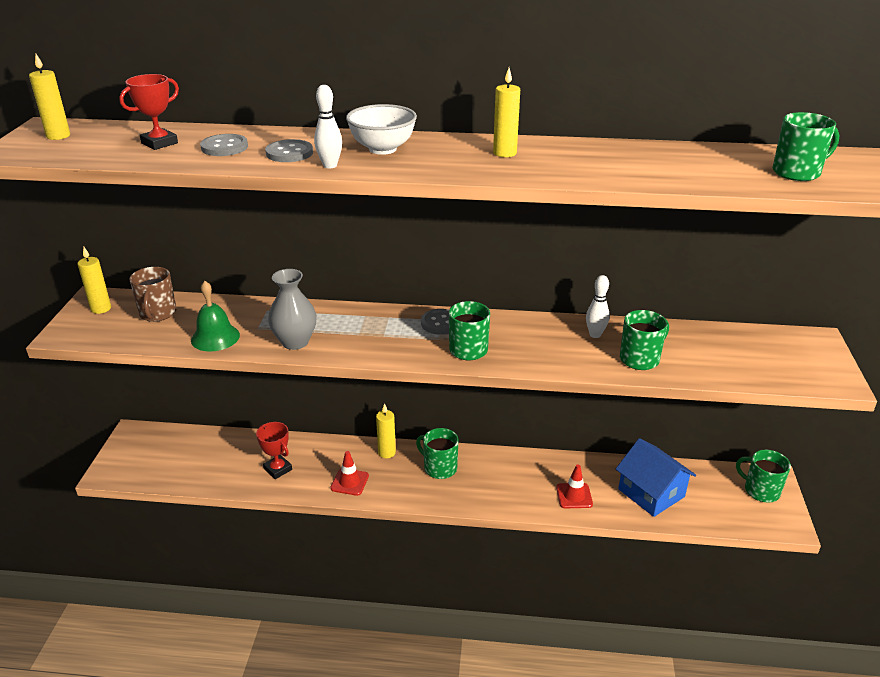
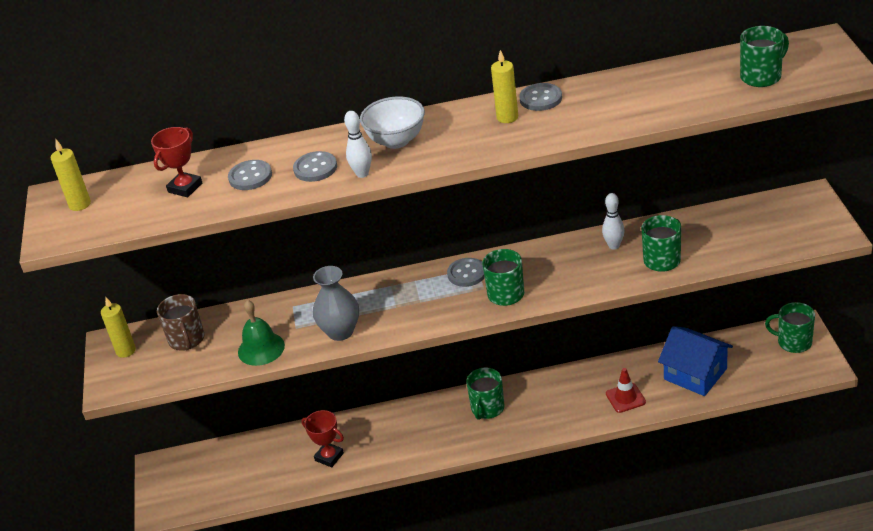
camera: 10 degrees left, 5 degrees up
red traffic cone [330,451,369,496] -> none
yellow candle [376,403,396,458] -> none
green mug [416,428,459,479] -> green mug turned 90 degrees counterclockwise [466,368,504,420]
none -> grey button [519,83,562,111]

